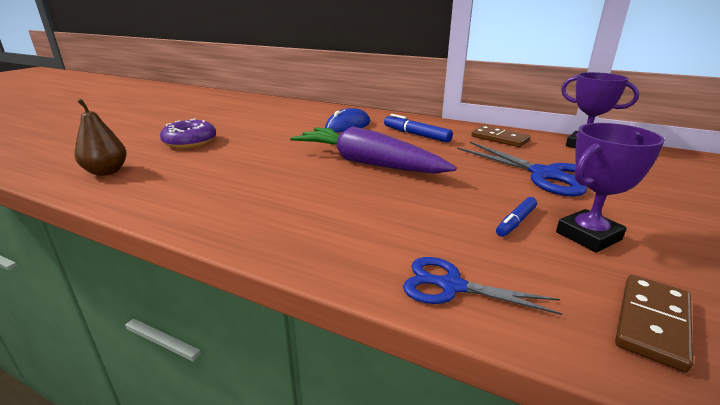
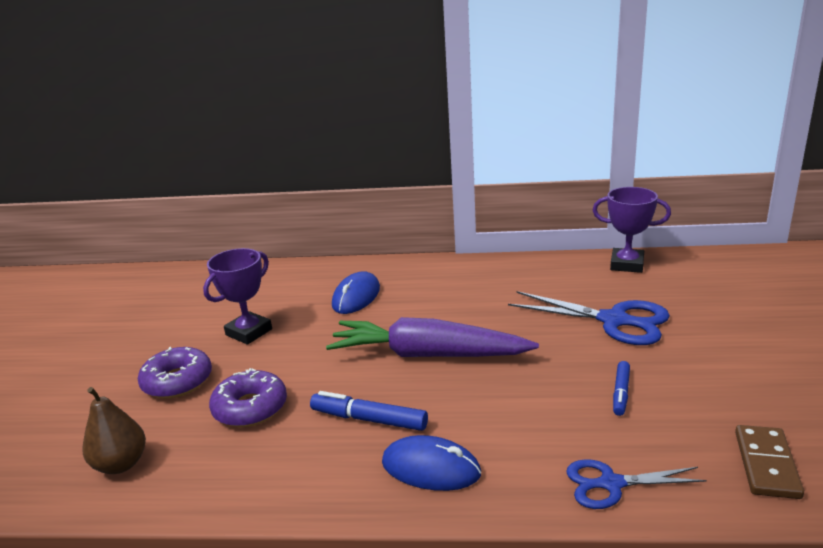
camera: 20 degrees left, 0 degrees up
blue marker [384,114,453,142] -> blue marker moved to [310,391,428,431]
brown domino [471,125,530,147] -> none
purple trophy [556,123,665,252] -> purple trophy moved to [203,248,272,345]
none -> purple donut [209,368,287,427]
none -> blue mouse [382,435,481,491]

